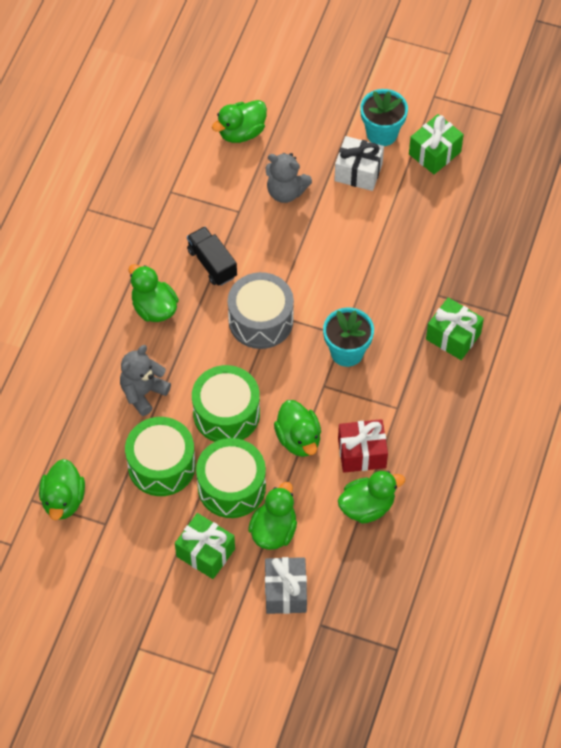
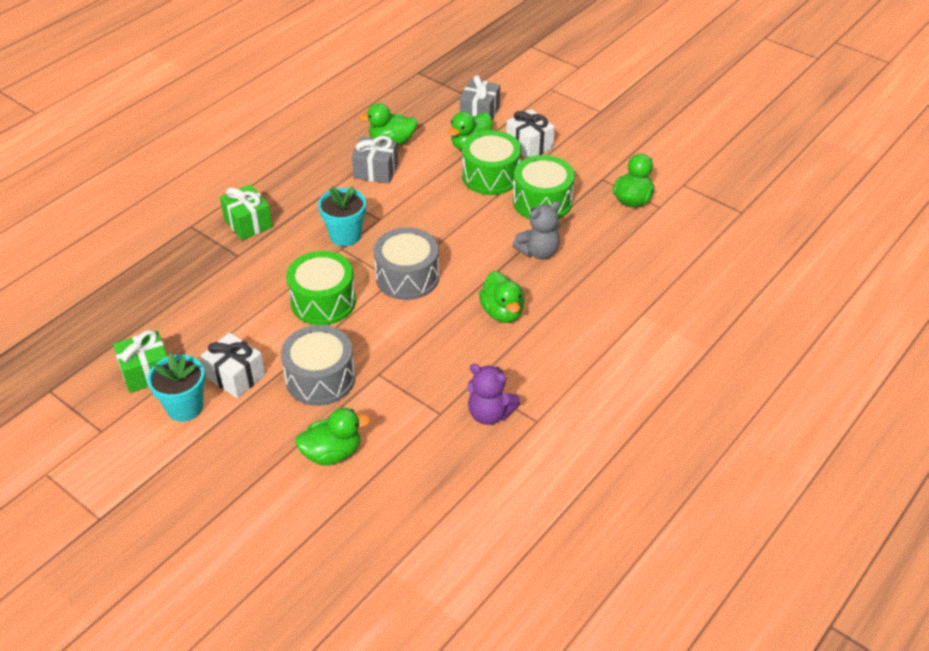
camera: 160 degrees left, 15 degrees down
green gift [175,513,235,579] -> white gift [506,109,555,158]
black truck [187,226,237,286] -> none
green drum [192,365,260,442] -> green drum moved to [286,251,356,325]
grey teddy bear [266,153,312,203] -> grey drum [281,325,355,406]
green duck [274,400,321,457] -> none
red gift [338,419,388,473] -> grey gift [352,136,398,184]
none -> purple teddy bear [467,364,520,425]

